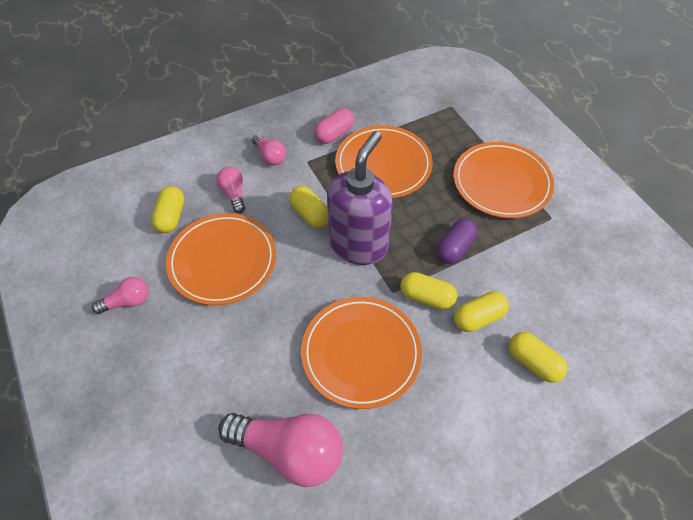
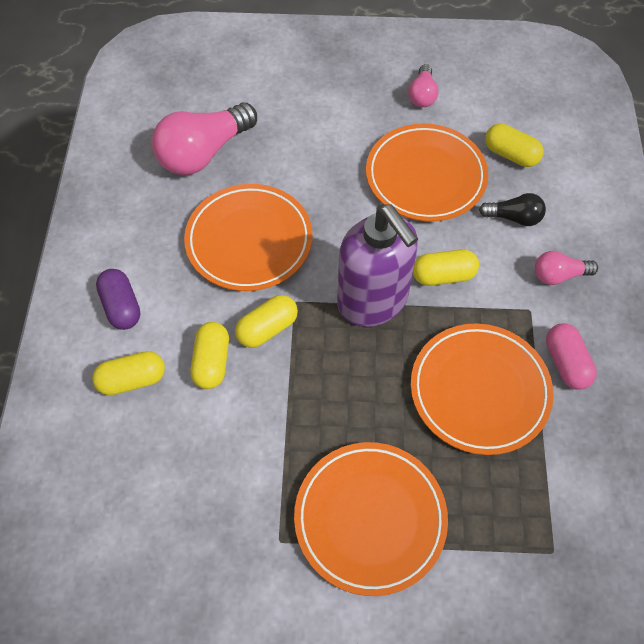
camera: 120 degrees right, 5 degrees up
pink light bulb [216,167,245,214] -> black light bulb [479,193,546,226]
purple capsule [437,219,477,264] -> purple capsule moved to [96,269,140,330]

